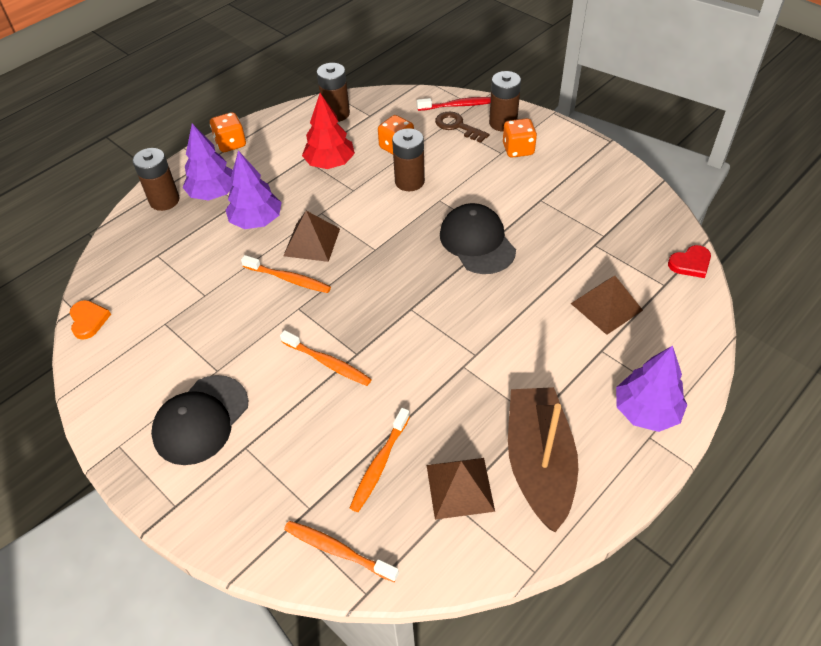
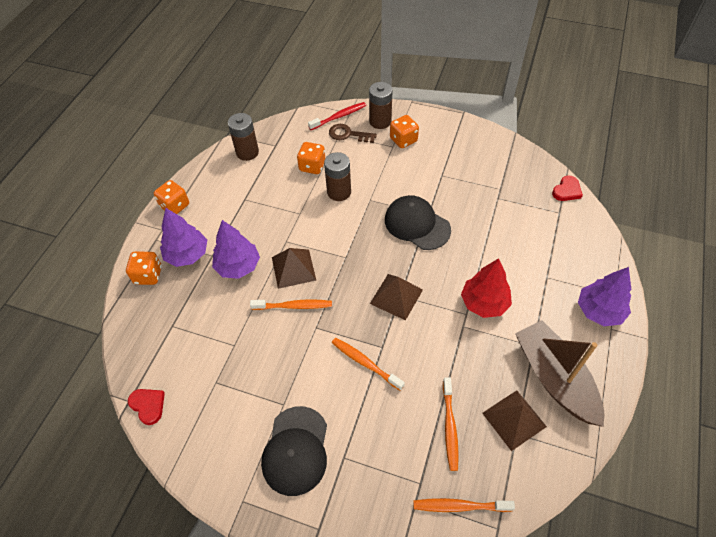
camera: 25 degrees left, 5 degrees up
orange heart [70,300,111,340] -> red heart [128,389,165,425]
brown battery [133,148,180,211] -> orange dice [126,252,162,285]
orange toothbrush [280,330,372,386] -> orange toothbrush turned 150 degrees counterclockwise [332,338,405,391]
red tree [302,93,355,169] -> red tree moved to [461,258,512,318]
brown pyramid [570,276,643,335] -> brown pyramid moved to [370,274,423,320]

